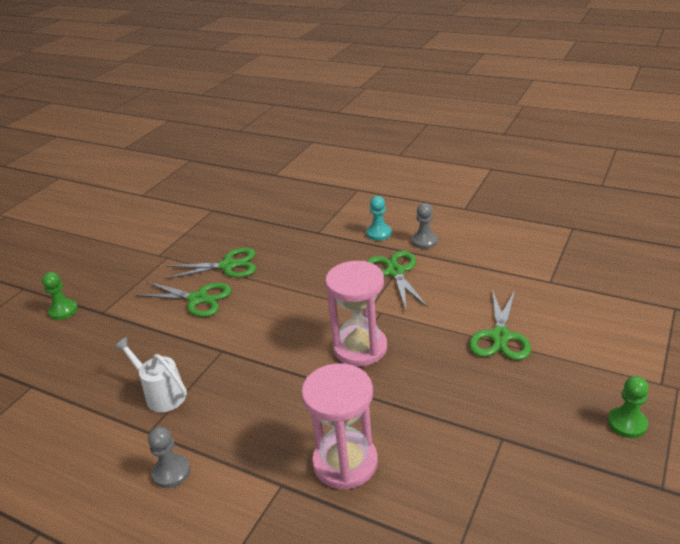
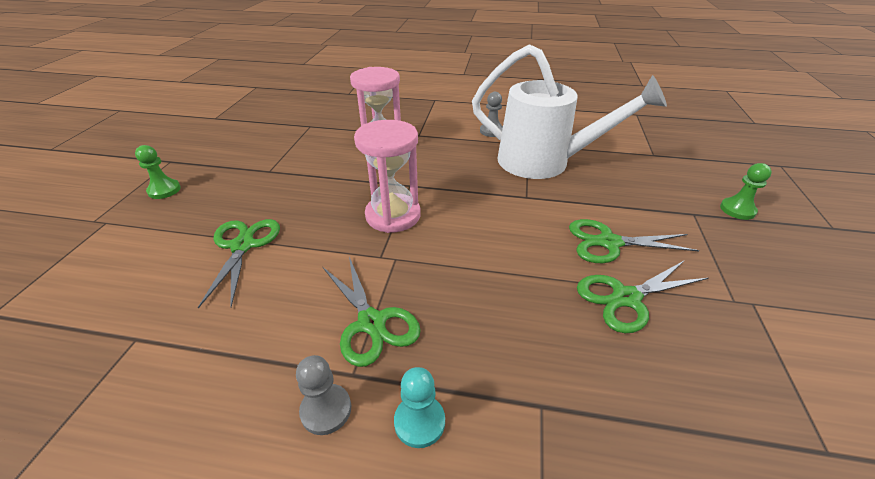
camera: 160 degrees right, 5 degrees up
white watering can [114,337,187,412] -> white watering can [472,44,667,179], size x2.15

